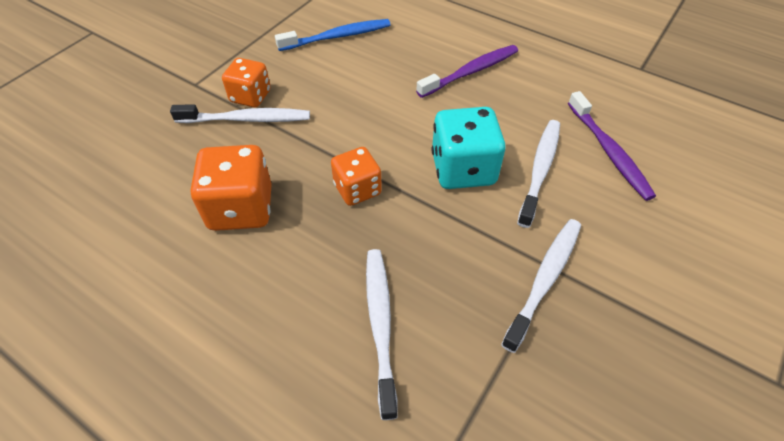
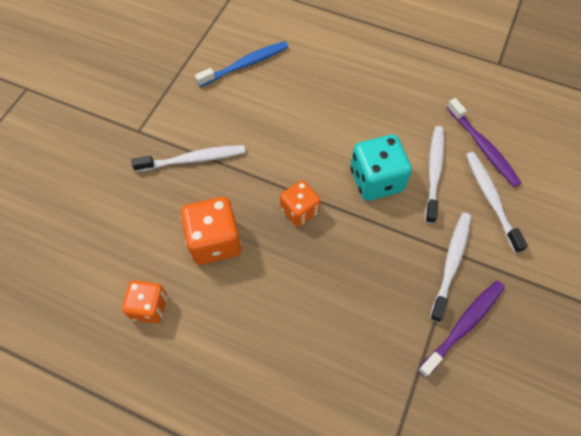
camera: 10 degrees left, 10 degrees up
orange dice [222,58,271,107] -> orange dice moved to [122,280,167,323]
white toothbrush [366,249,398,420] -> white toothbrush moved to [466,152,528,253]
purple toothbrush [416,45,518,98] -> purple toothbrush moved to [418,281,505,378]

